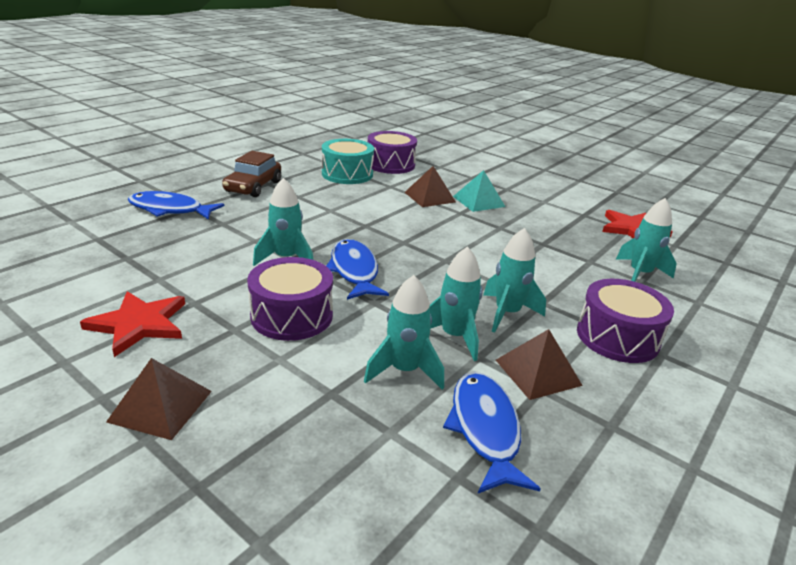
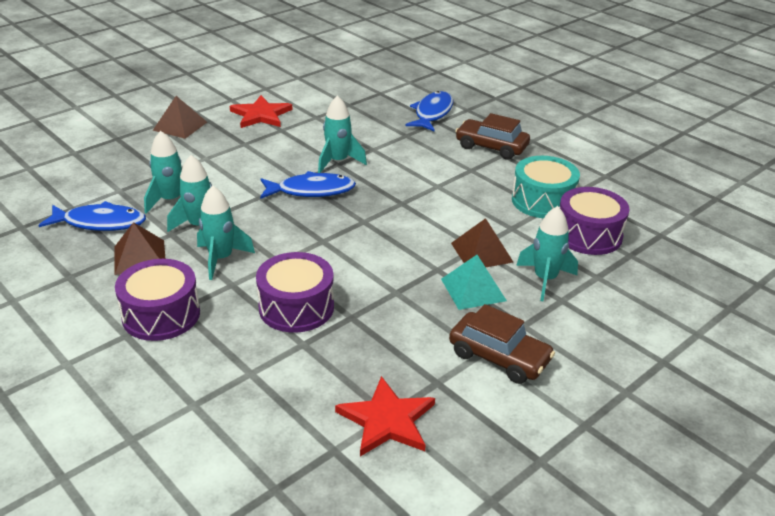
camera: 100 degrees right, 5 degrees up
purple drum [247,257,333,341] -> purple drum moved to [256,252,334,333]
turquoise rocket [616,198,677,282] -> turquoise rocket moved to [516,206,578,301]
none -> brown car [449,304,555,384]

